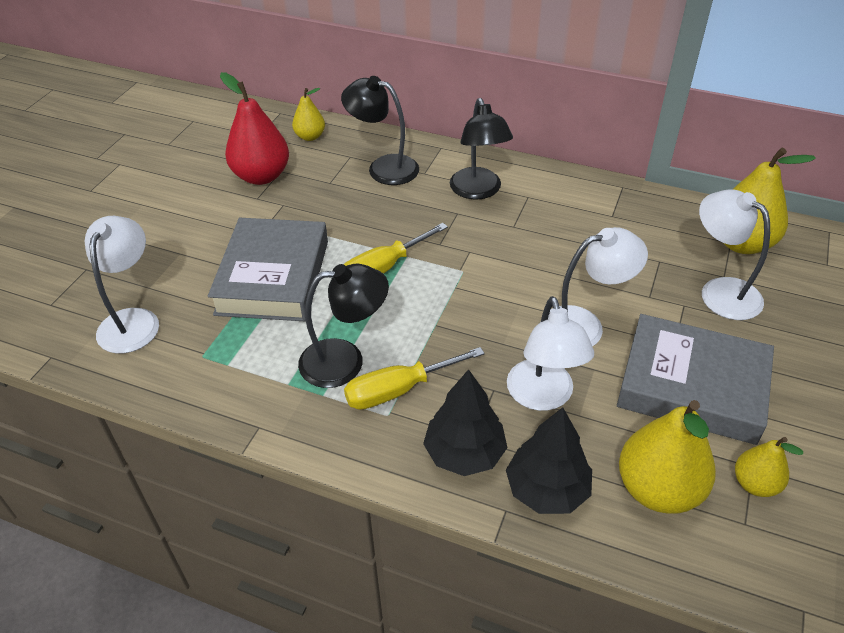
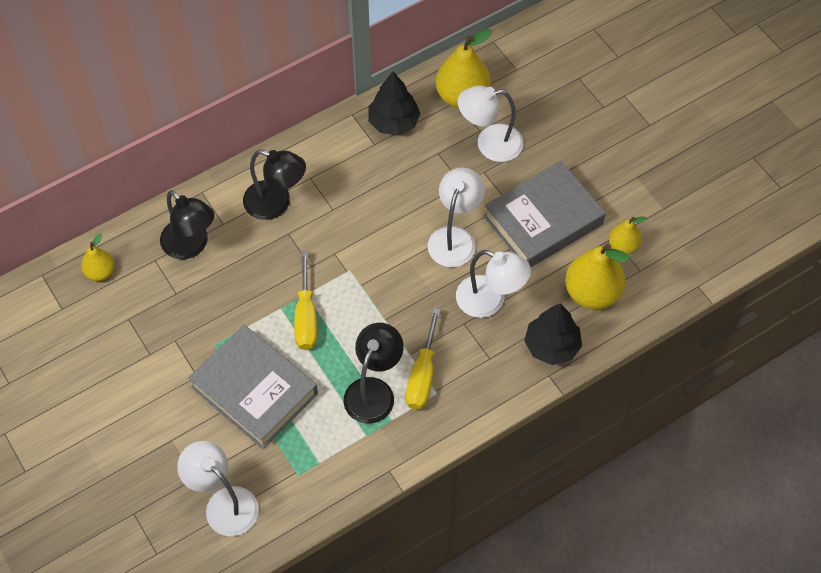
camera: 55 degrees left, 15 degrees up
red pear [220,72,289,185] -> none
black lamp [341,76,419,185] -> black lamp turned 105 degrees counterclockwise [160,190,215,259]
black tree [423,369,507,476] -> black tree moved to [368,71,421,135]

